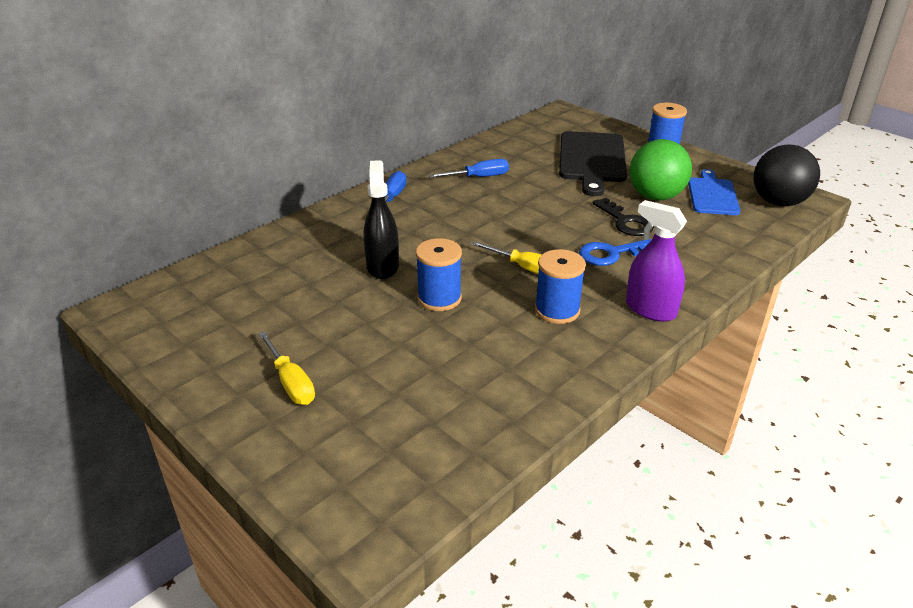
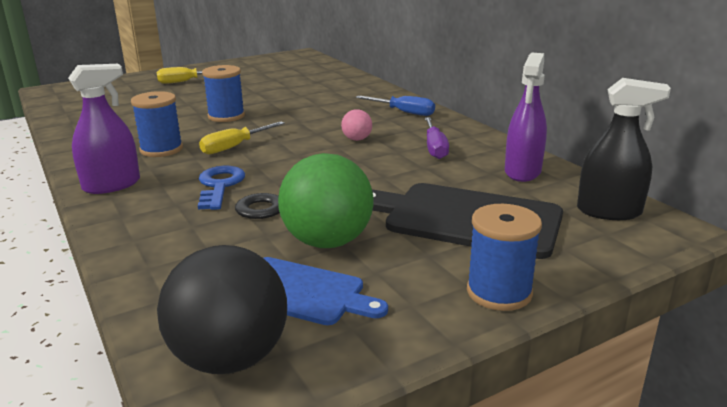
camera: 105 degrees right, 10 degrees down
black spray bottle [364,160,399,279] -> black spray bottle moved to [577,78,671,220]
blue screwdriver [428,159,509,178] -> purple screwdriver [425,117,449,159]
none -> pink ball [341,109,372,141]
none -> purple spray bottle [505,53,547,182]

